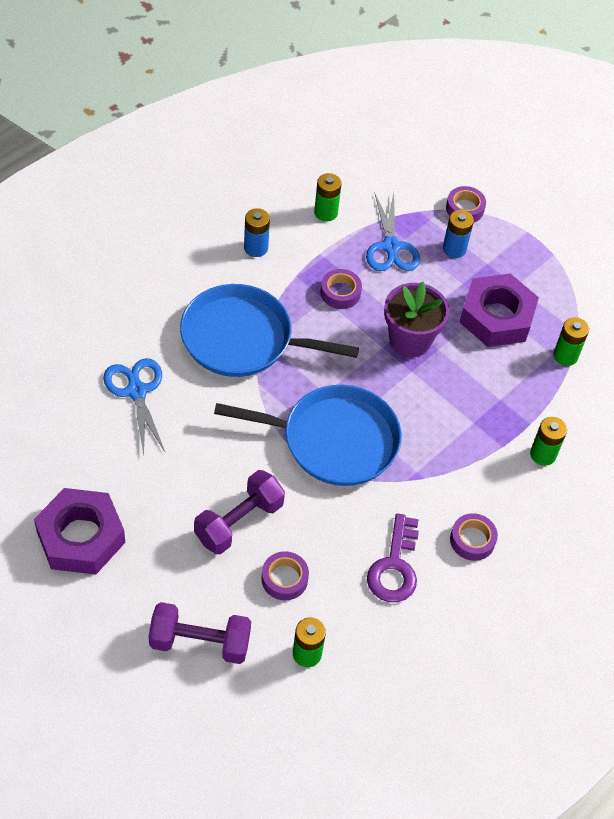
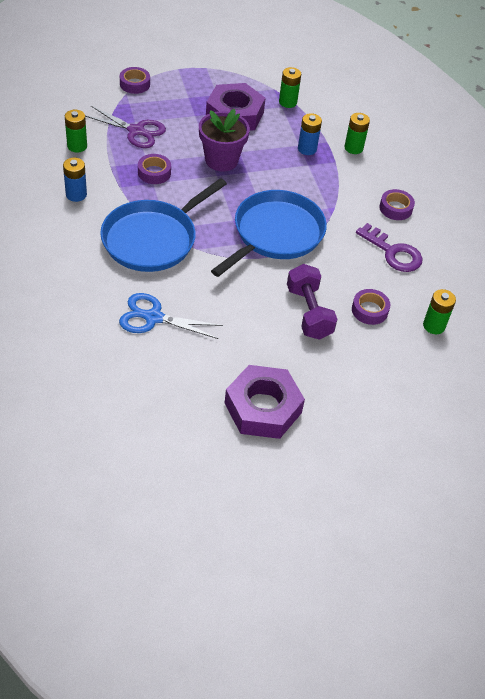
camera: 60 degrees left, 5 degrees down
purple dumbbell [148,602,251,664] -> none
blue scissors [366,193,420,271] -> purple scissors [85,106,166,148]
blue battery [443,210,474,258] -> blue battery moved to [298,113,322,155]

